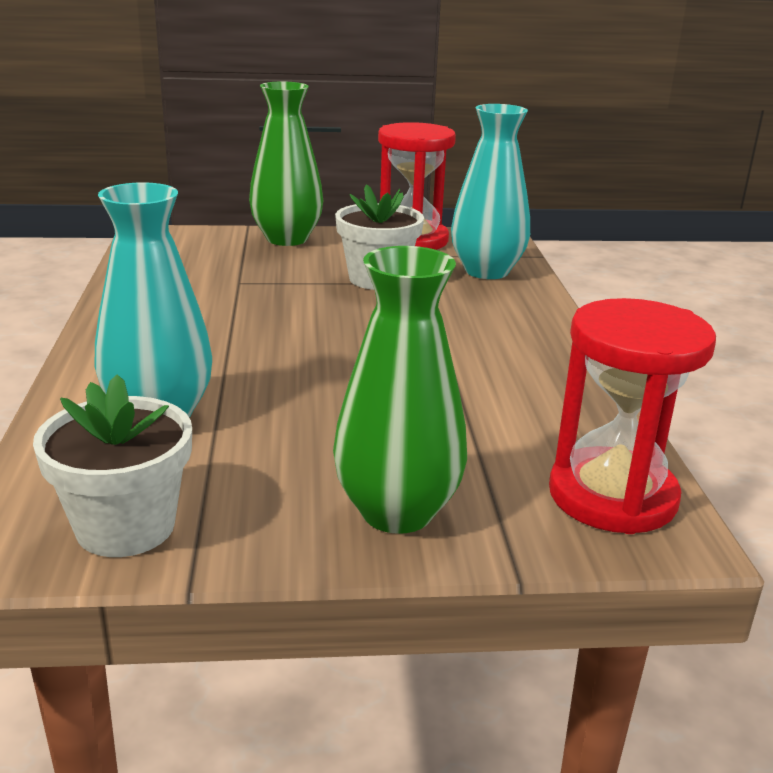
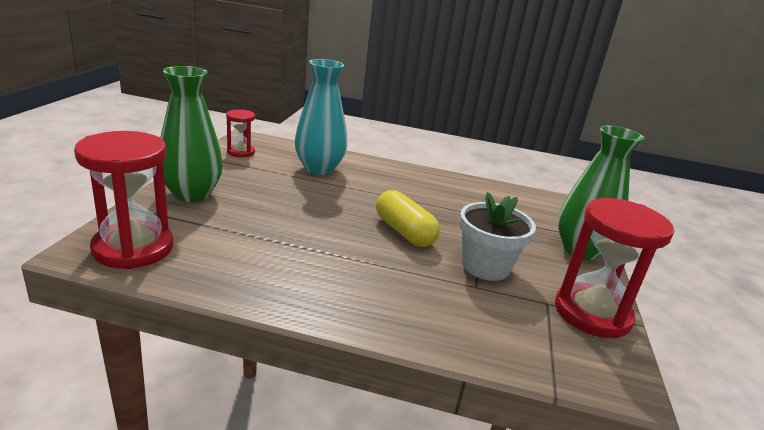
camera: 105 degrees right, 0 degrees up
white flower pot [33,374,192,557] -> red hourglass [226,109,255,157]
turquoise vase [451,104,530,279] -> none
none -> yellow capsule [376,190,440,247]

